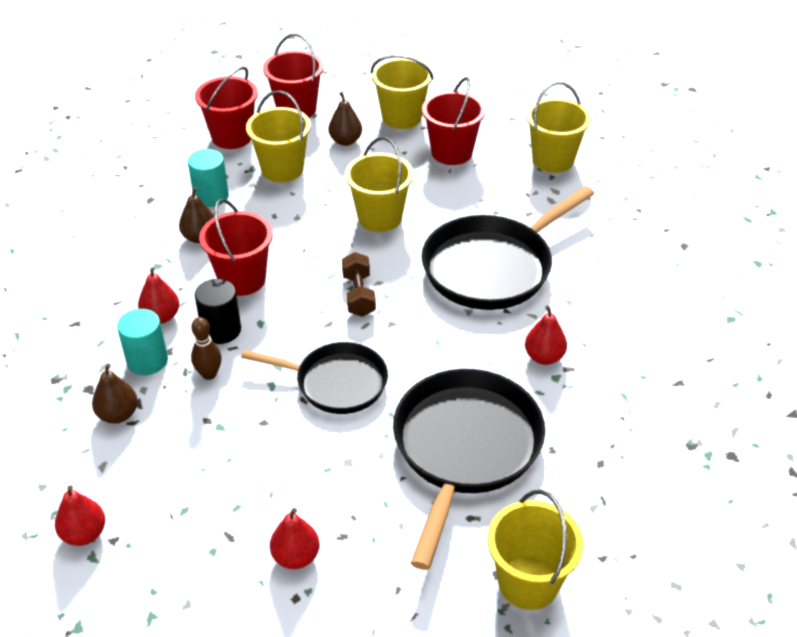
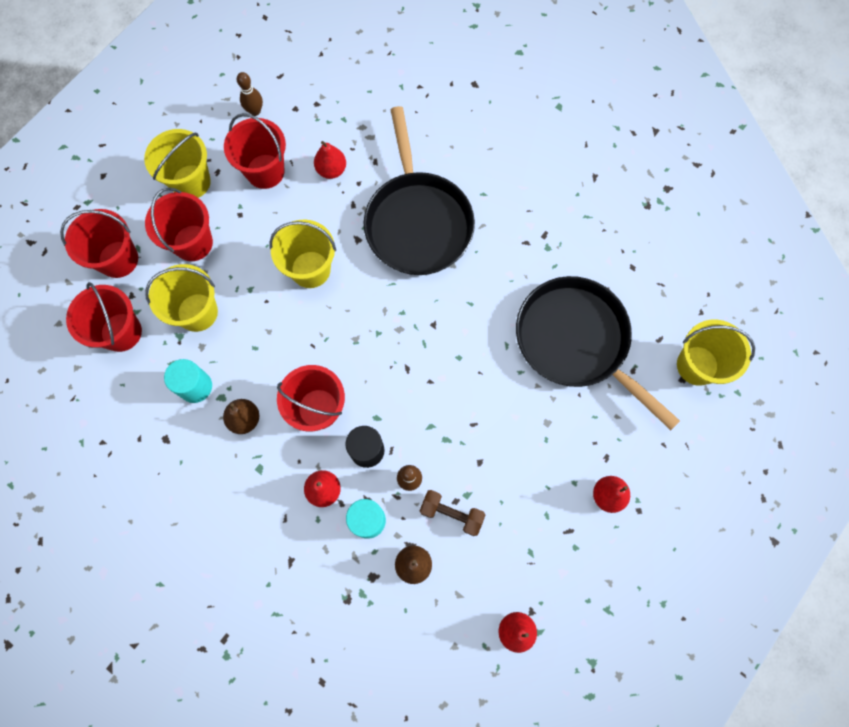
camera: 60 degrees left, 30 degrees up
black pan [241,342,388,414] -> none
brown pear [328,92,362,146] -> red bucket [145,187,213,261]
brown dumbbell [342,252,376,317] -> brown dumbbell moved to [420,490,486,536]
red pear [525,305,567,365] -> red pear moved to [314,141,346,179]
yellow bucket [526,81,591,173] -> none
none -> brown bowling pin [236,72,263,116]

